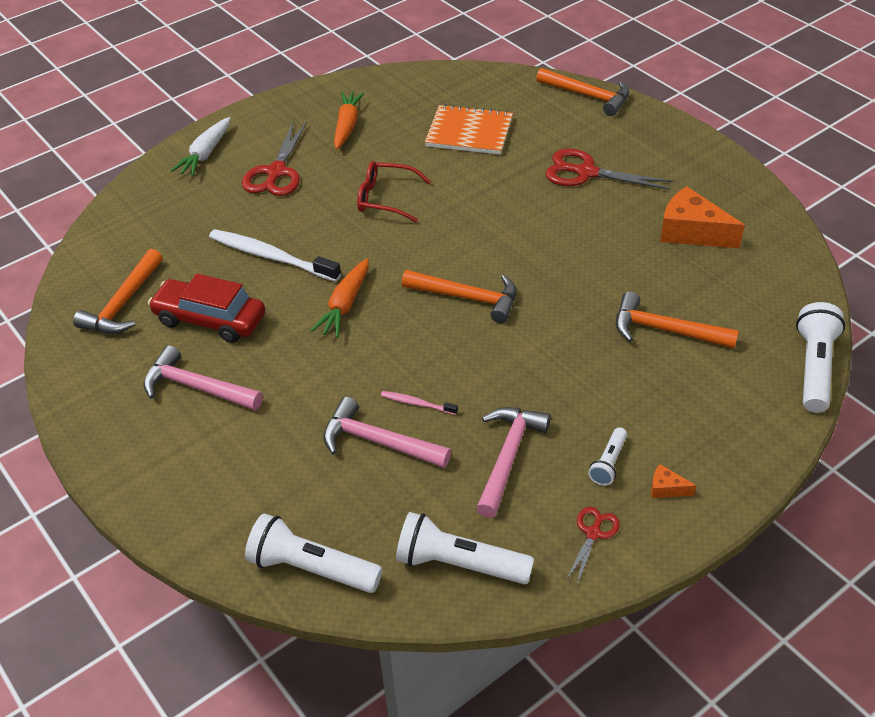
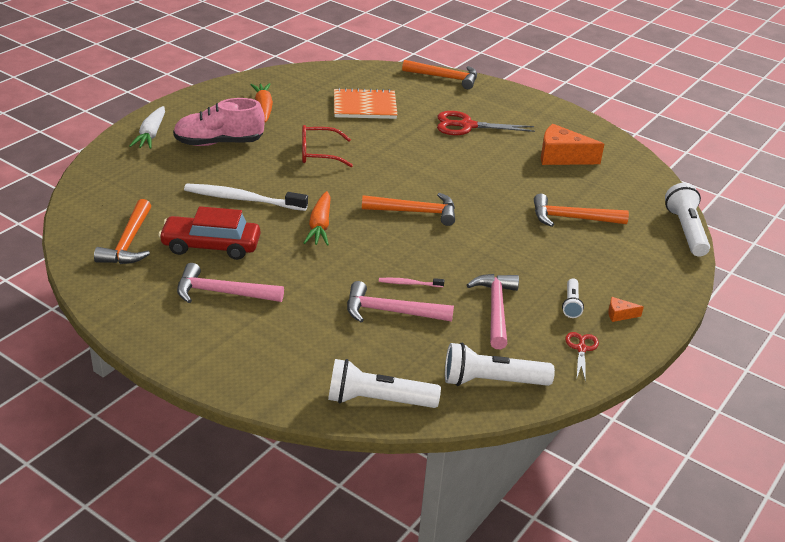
camera: 20 degrees left, 10 degrees down
red scissors [242,121,307,196] -> pink shoe [173,98,265,146]

